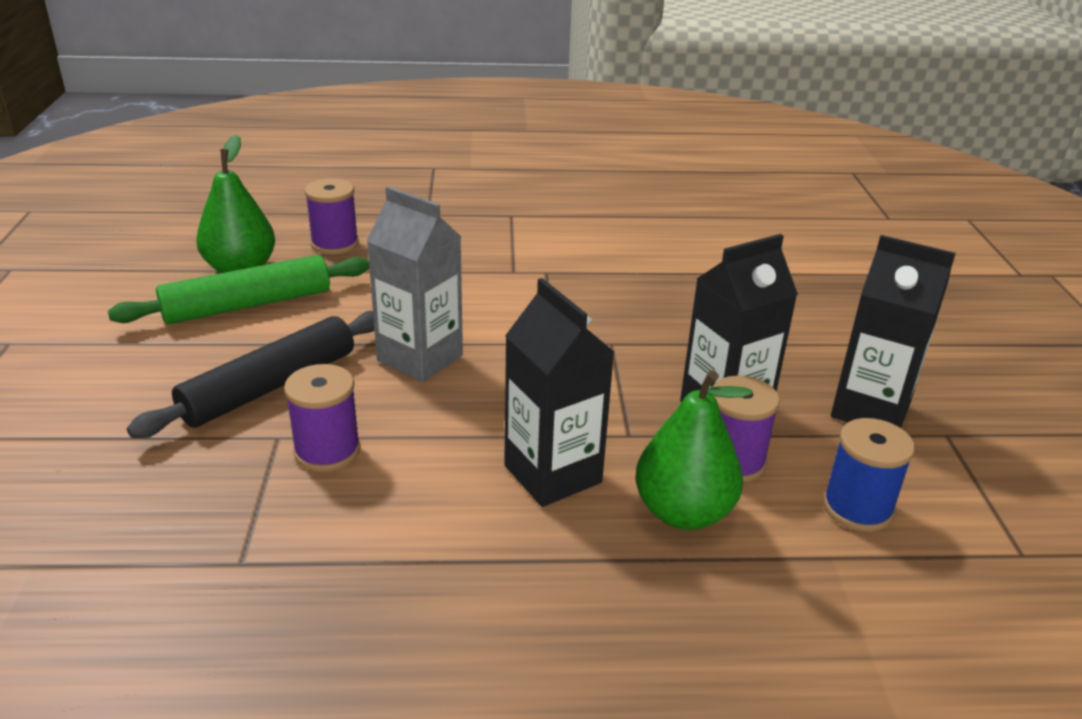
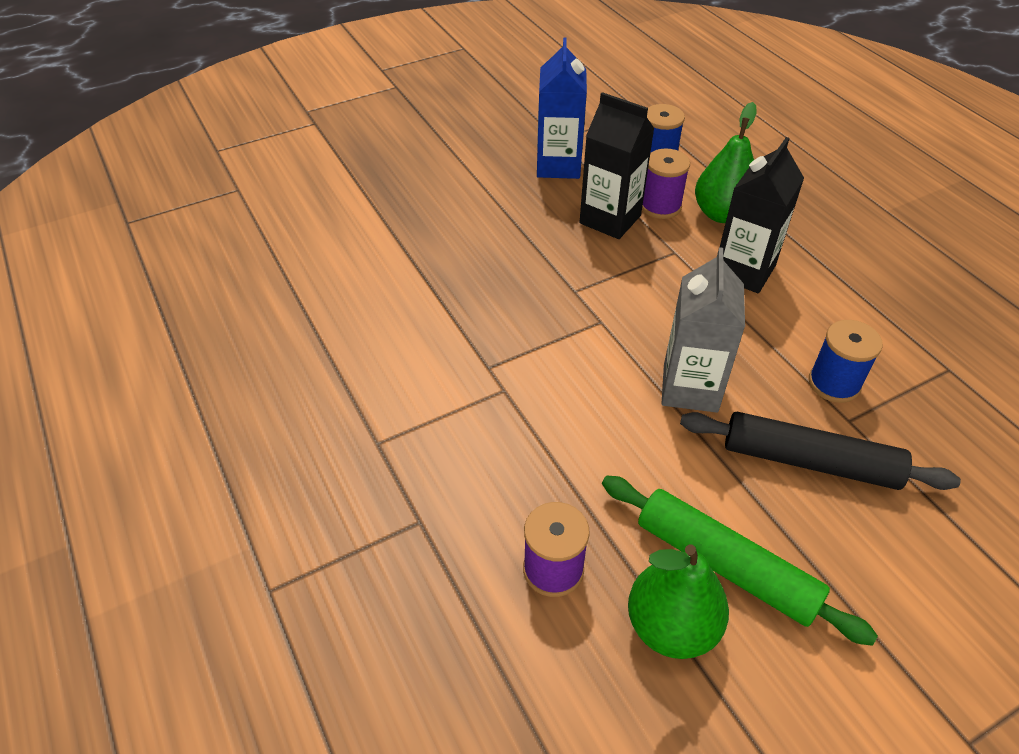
camera: 115 degrees left, 15 degrees up
purple spool [284,364,360,472] -> blue spool [809,320,883,403]
black carton [831,235,956,428] -> blue carton [537,37,587,179]

